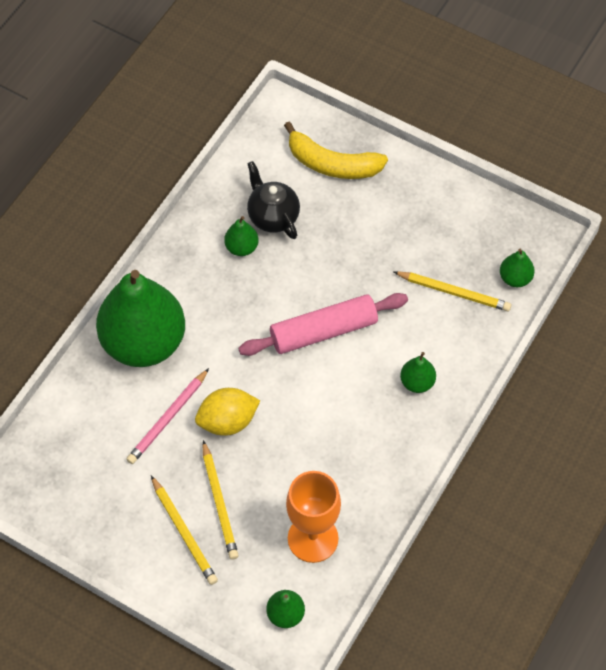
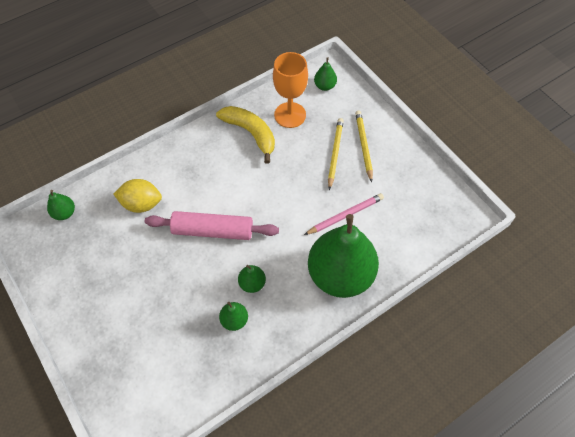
camera: 155 degrees left, 0 degrees up
yellow lemon [195,388,260,436] -> yellow lemon moved to [113,179,162,213]
black teapot [247,161,300,239] -> none
yellow banana [284,122,388,179] -> yellow banana moved to [216,106,275,164]
yellow pencil [394,271,511,312] -> none
green pear [400,352,436,393] -> green pear moved to [238,265,266,293]

